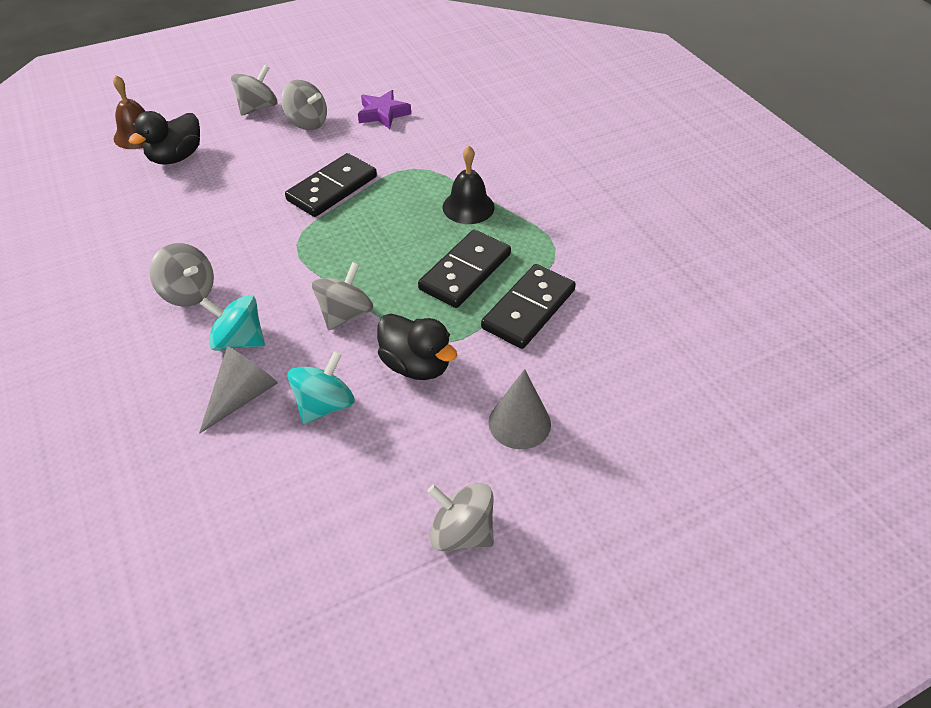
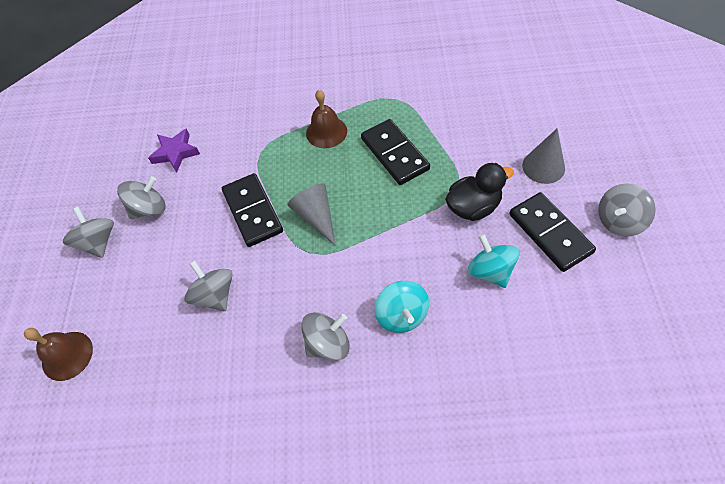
camera: 60 degrees left, 10 degrees up
black duck [128,111,200,164] -> none
grey cone [199,346,278,434] -> grey cone moved to [287,183,336,246]
turquoise spinning top [200,295,265,351] -> turquoise spinning top turned 60 degrees counterclockwise [374,281,429,333]
grey spinning top [312,262,373,330] -> grey spinning top moved to [184,261,233,311]
black bell [442,146,495,224] -> brown bell [306,90,347,148]
black domino [481,264,576,349] -> black domino moved to [509,192,596,272]

